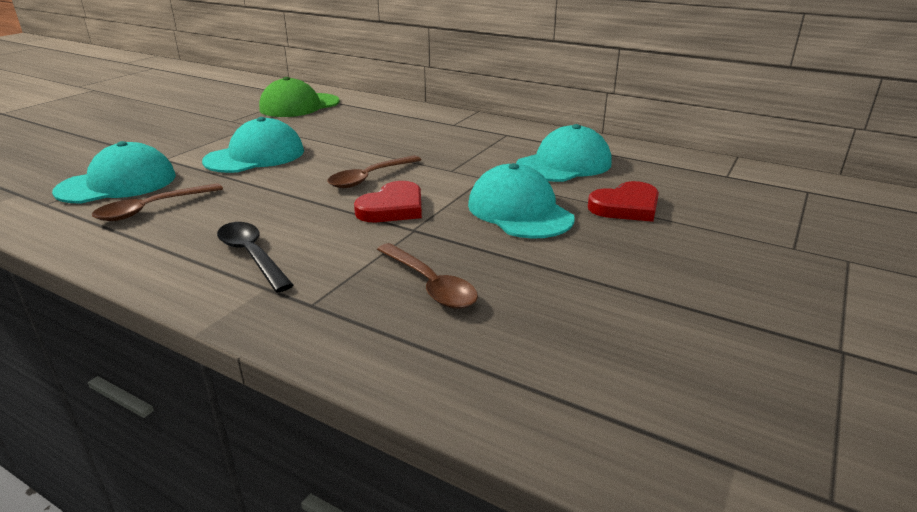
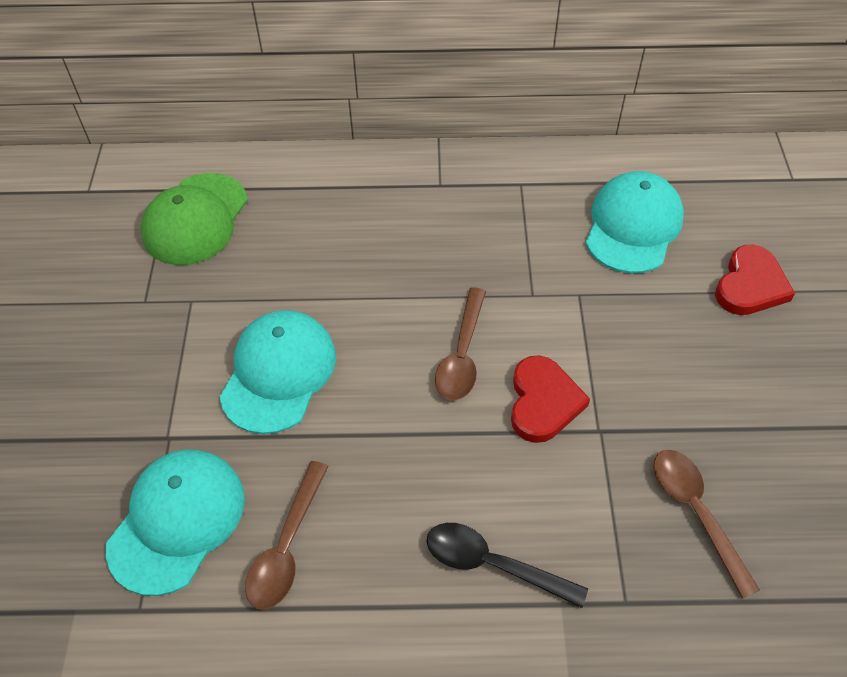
camera: 30 degrees left, 25 degrees up
brown spoon [377,243,478,309] -> brown spoon turned 135 degrees counterclockwise [654,450,760,598]
turquoise cap [468,163,575,239] -> none

